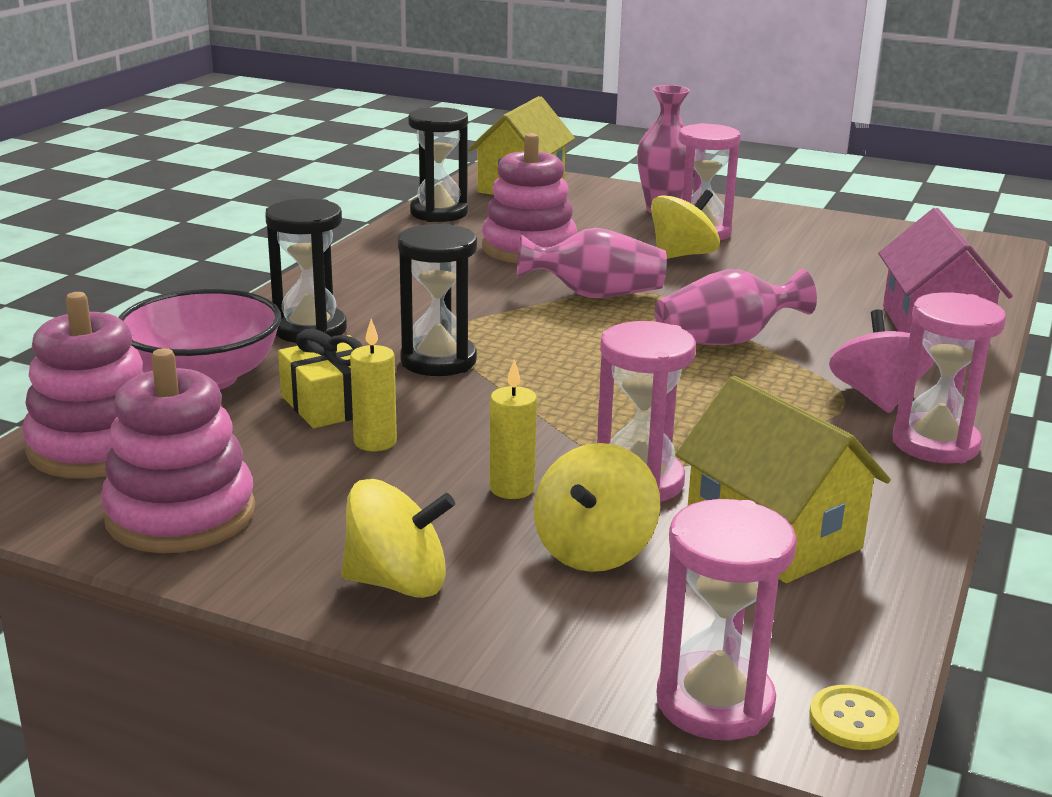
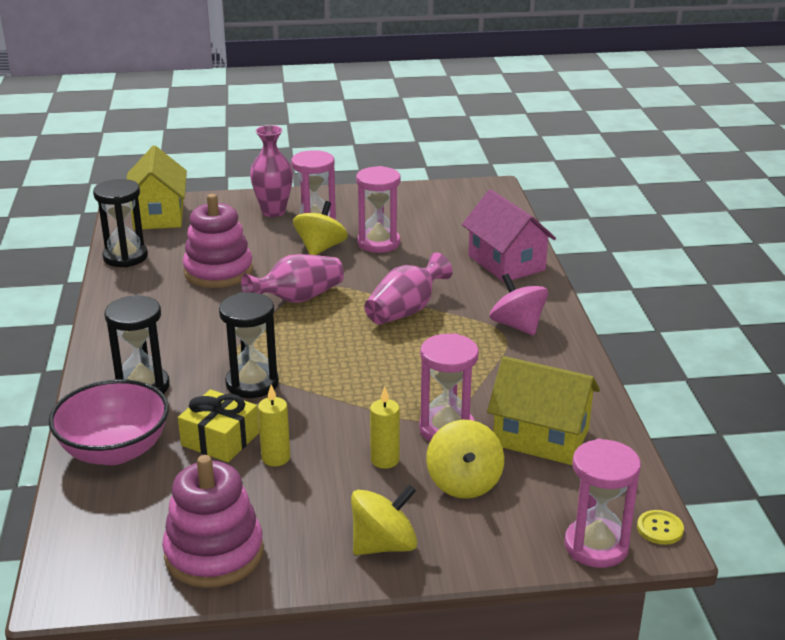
camera: 30 degrees left, 5 degrees up
pink stacking toy [22,292,144,479] -> none
pink hourglass [893,292,1006,463] -> pink hourglass moved to [356,166,401,253]

